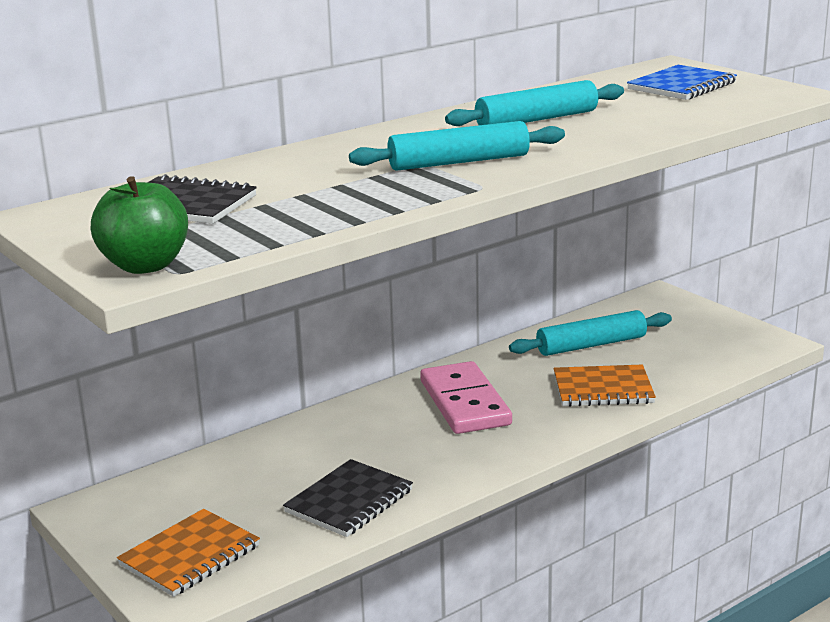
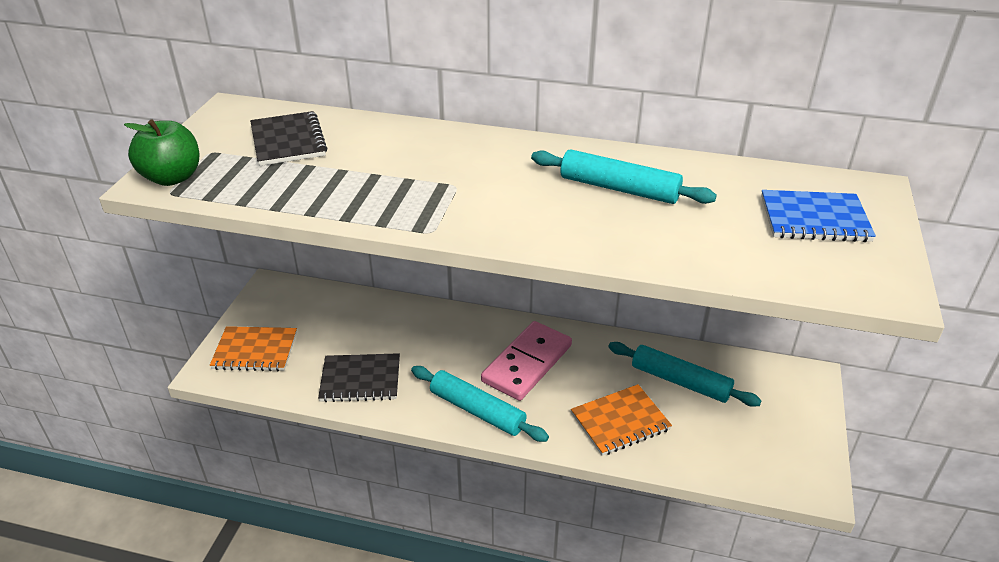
camera: 50 degrees right, 15 degrees up
turquoise rolling pin [349,121,565,171] -> turquoise rolling pin moved to [411,366,549,442]
orange notebook [554,365,656,407] -> orange notebook turned 75 degrees counterclockwise [571,384,672,456]

